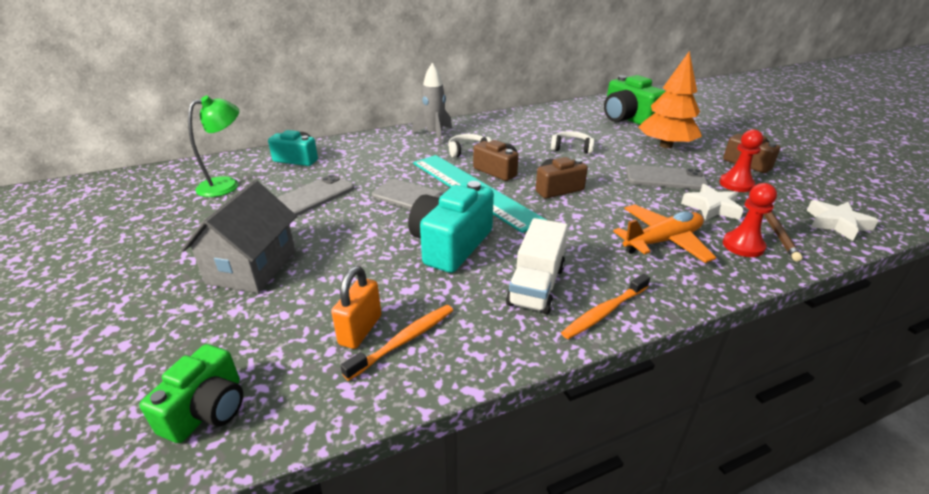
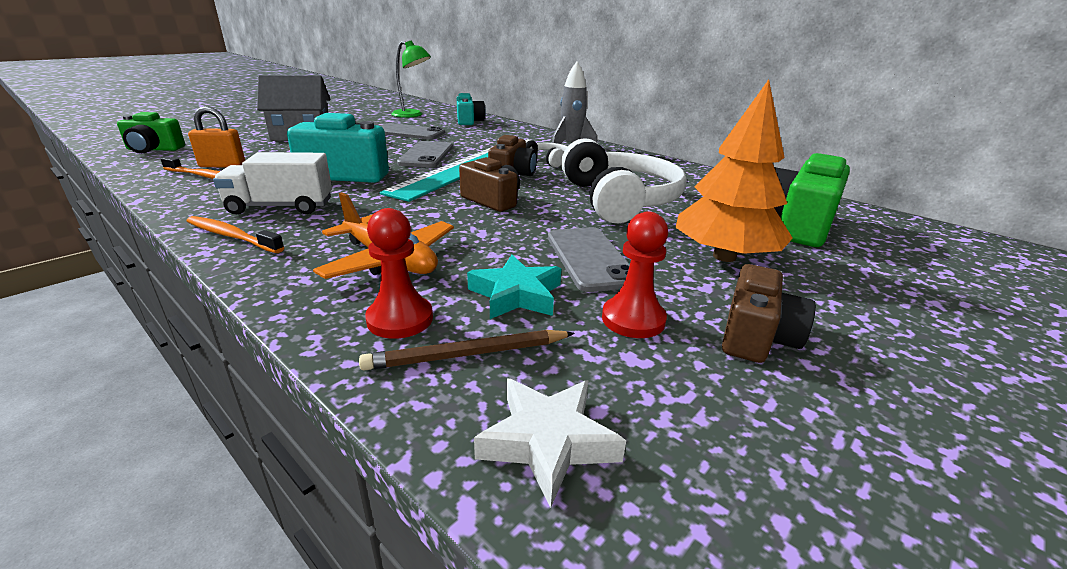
camera: 65 degrees right, 5 degrees down
white headphones [551,131,594,154] -> white headphones [561,138,687,224], size x2.16
white star [681,184,744,221] -> turquoise star [467,255,562,319]

